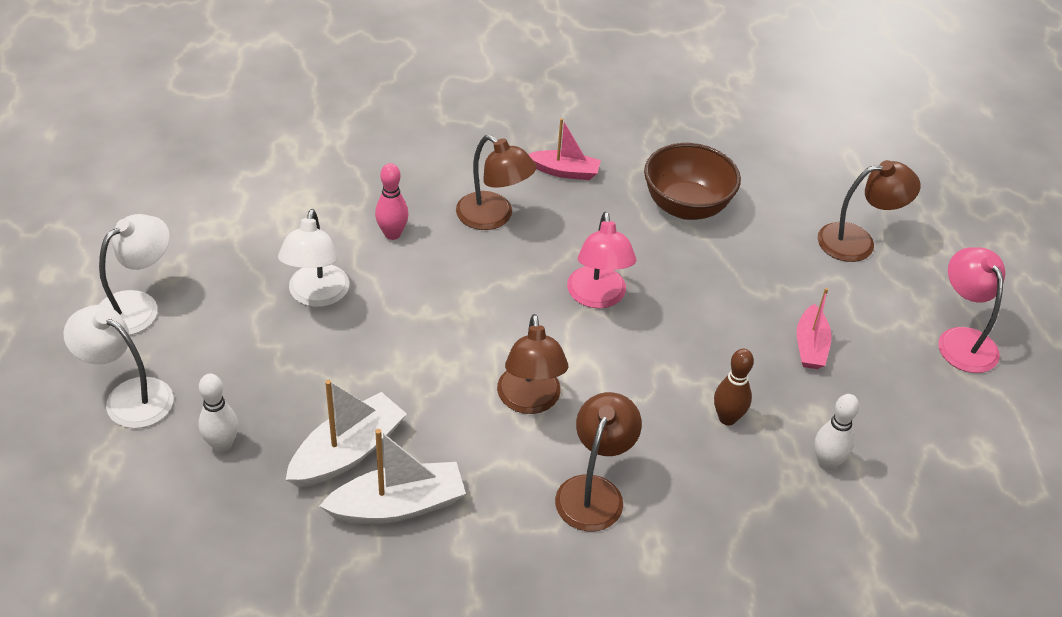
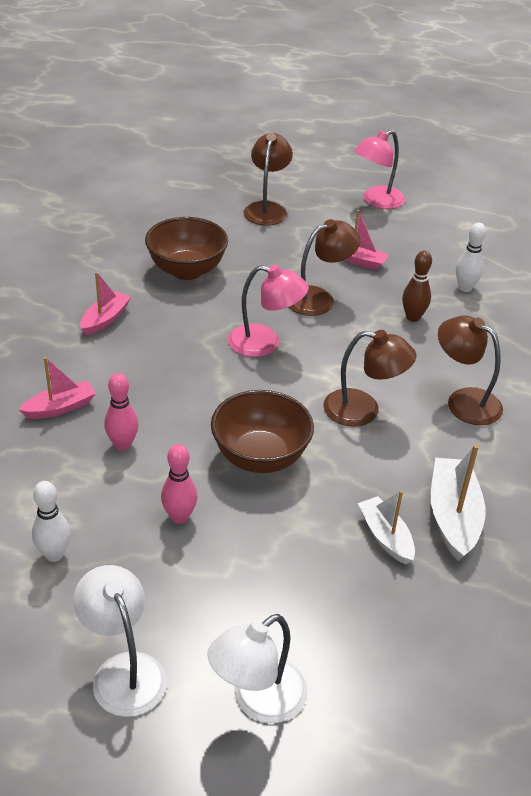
camera: 70 degrees left, 5 degrees down
white bowling pin [198,373,238,453] -> white bowling pin moved to [32,481,71,562]
white lamp [278,209,349,307] -> pink bowling pin [161,444,198,524]
white boat [286,380,407,488] -> white boat [358,490,415,565], size x0.66
brown lamp [456,135,537,230] -> brown lamp moved to [289,219,361,316]
pink lamp [938,247,1005,373] -> pink lamp turned 45 degrees counterclockwise [354,130,405,209]
none -> pink boat [18,357,96,419]
none -> brown bowl [211,390,314,473]

